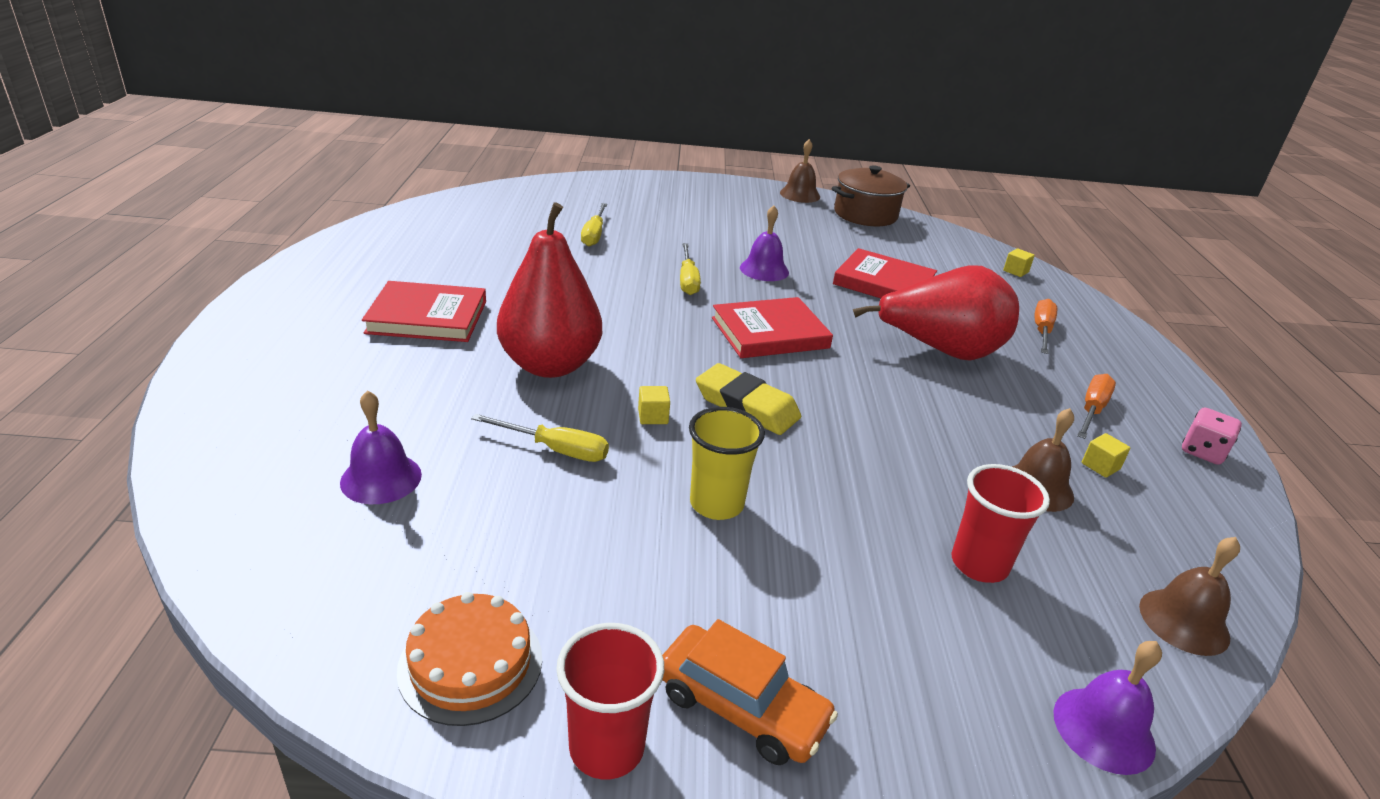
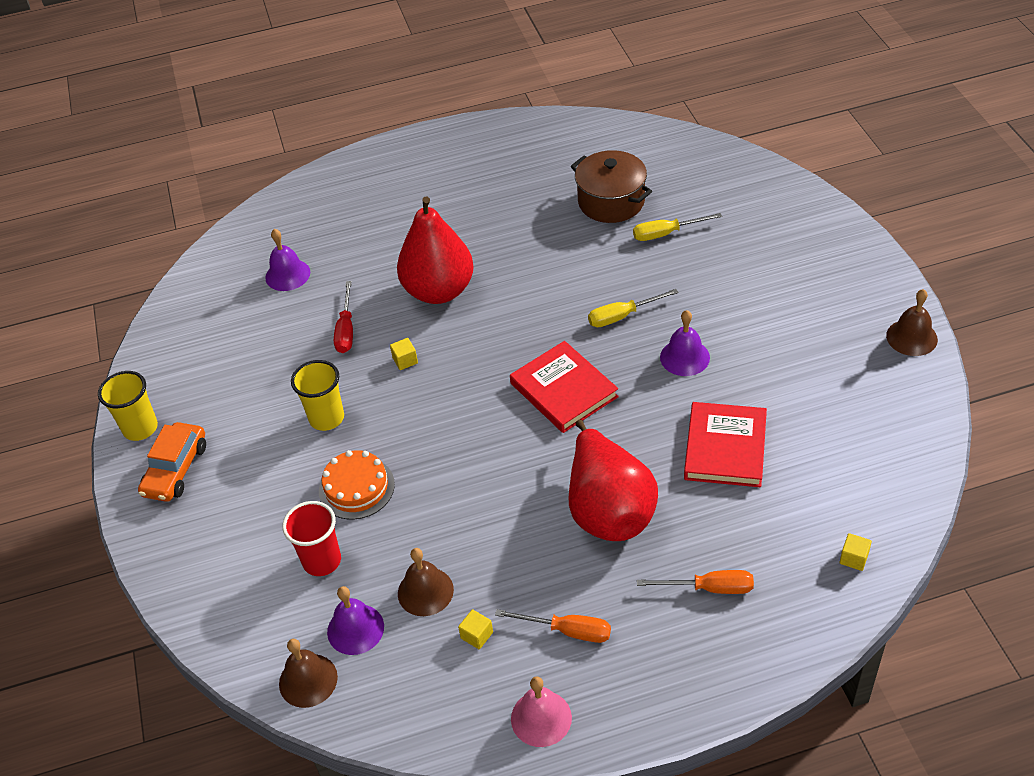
camera: 80 degrees right, 15 degrees up
red book [362,281,486,342] -> none
orange cake [397,592,542,726] -> orange cake moved to [319,450,395,519]
yellow screwdriver [471,414,609,462] -> red screwdriver [334,281,353,353]
red cup [556,623,664,779] -> yellow cup [98,371,158,441]
yellow eraser [696,363,801,435] -> none
brown pot [832,165,910,226] -> brown pot moved to [571,150,652,223]
purple bell [1054,641,1162,775] -> purple bell moved to [327,586,384,655]
pink dice [1182,407,1242,465] -> pink bell [511,676,572,747]

